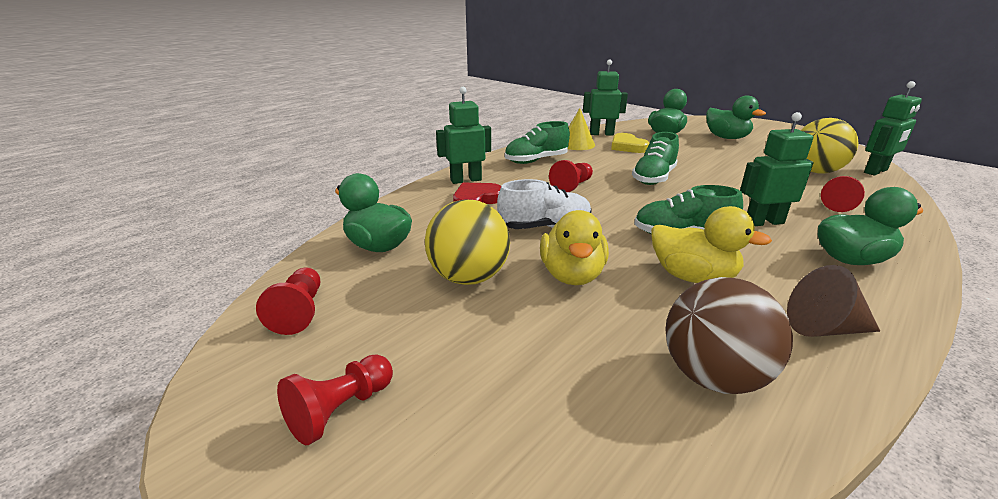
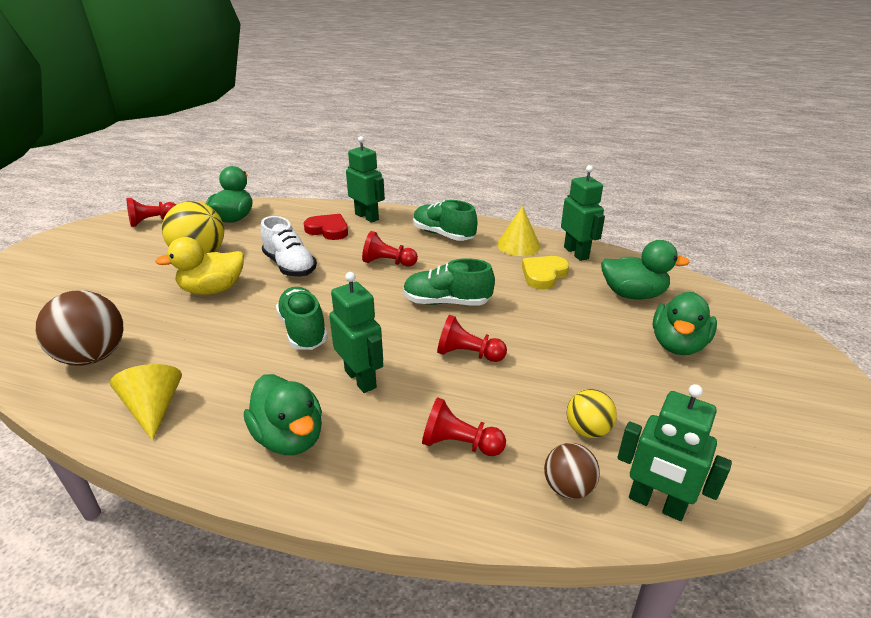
camera: 65 degrees right, 5 degrees up
red pawn [277,354,393,445] -> red pawn moved to [437,315,507,362]
yellow duck [651,206,772,283] -> none
brown cone [787,265,880,337] -> yellow cone [110,364,182,441]
yellow ball [801,118,858,174] -> yellow ball [567,389,617,438], size x0.56
none -> brown ball [544,443,600,499]

